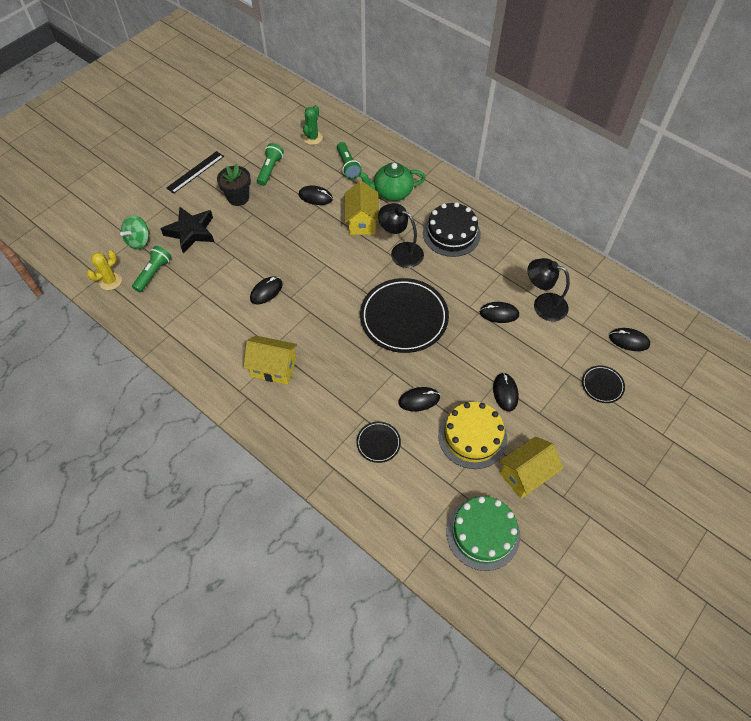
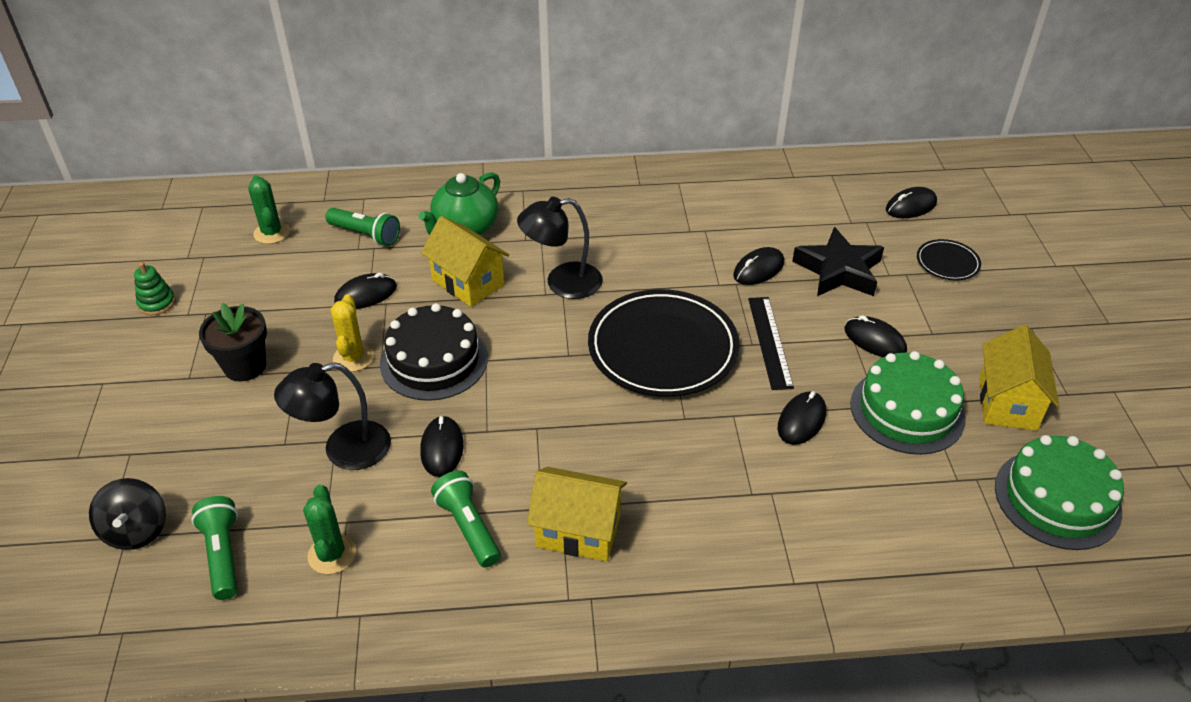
camera: 45 degrees left, 15 degrees down
yellow cactus [87,250,122,290] -> yellow cactus moved to [331,294,374,372]
green spinning top [120,215,149,249] -> black spinning top [89,478,166,550]
black star [161,206,214,254] -> black star moved to [792,227,884,296]
black ruler [166,151,224,194] -> black ruler moved to [748,297,794,390]
yellow house [243,336,297,385] -> yellow house turned 45 degrees clockwise [527,467,627,562]
green flashlight [257,143,284,186] -> green flashlight moved to [431,471,501,568]
black plate [356,422,401,463] -> none
black cake [423,202,481,257] -> black cake moved to [380,303,488,401]
yellow cake [438,402,507,469] -> green cake [850,351,966,455]
black lamp [528,258,570,321] -> black lamp moved to [274,362,391,470]
none -> green stacking toy [134,262,176,315]
none -> green cactus [303,485,356,574]

